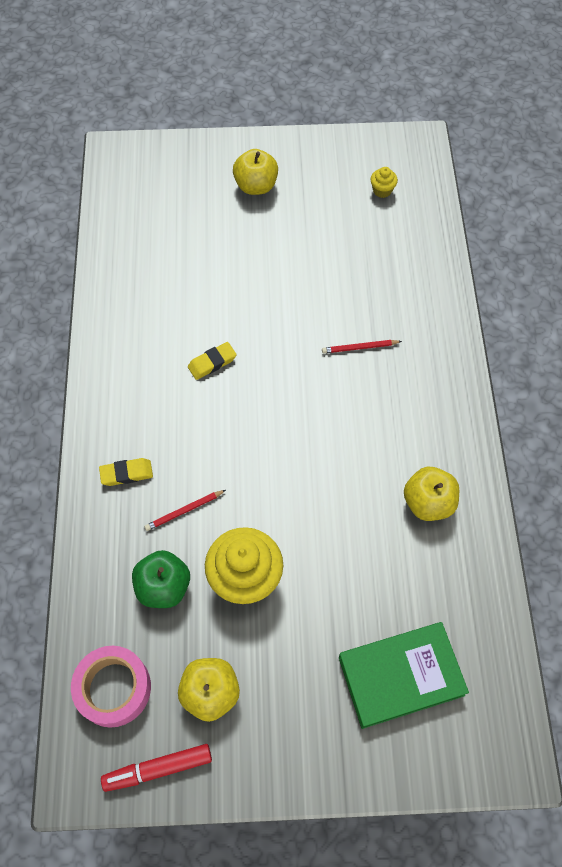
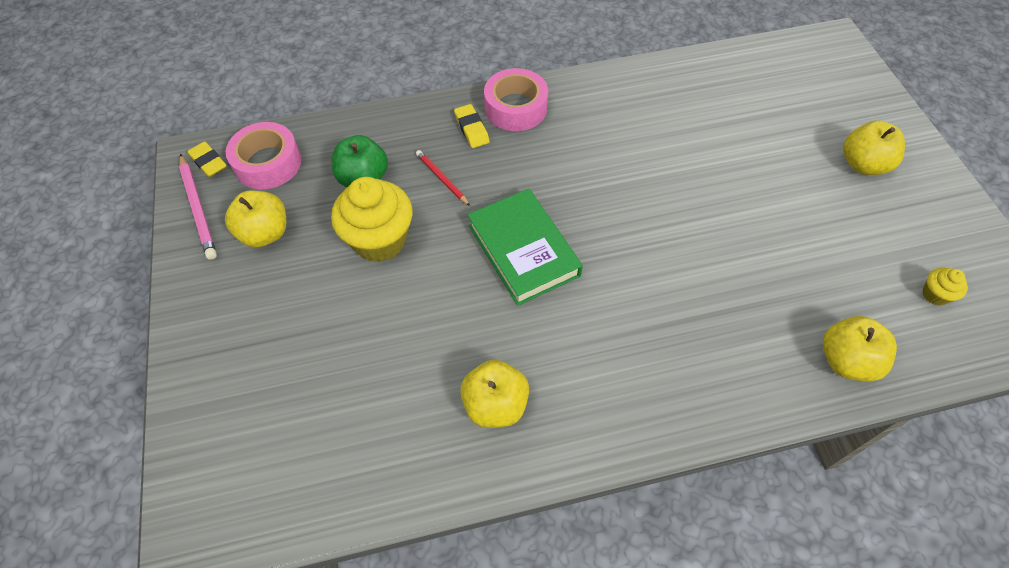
camera: 80 degrees right, 5 degrees down
red marker [101,744,212,792] -> pink pencil [179,154,217,260]
yellow eraser [188,342,237,380] -> yellow eraser moved to [187,141,227,177]
red pencil [322,340,402,354] -> none
green book [339,622,469,729] -> green book moved to [468,189,583,306]
none -> pink tape [484,68,548,131]
none -> yellow apple [823,316,897,381]

